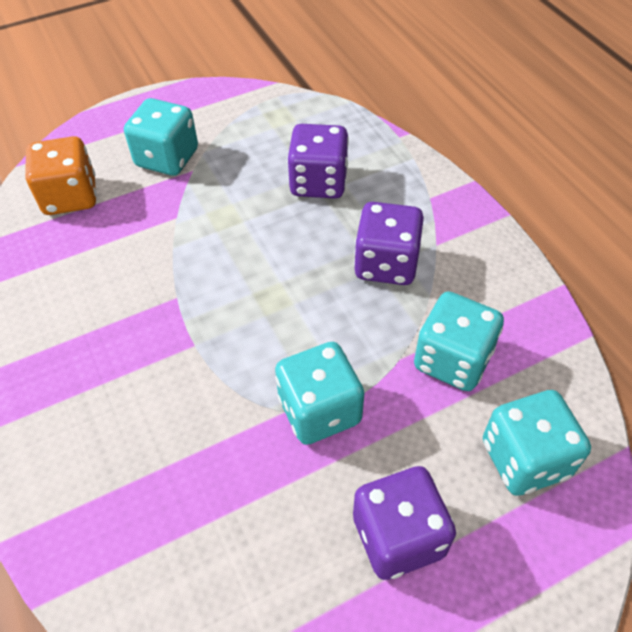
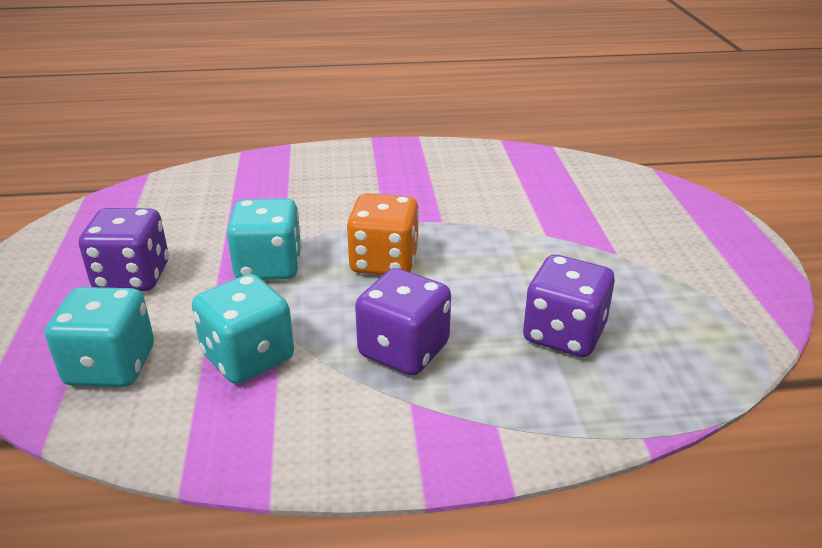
camera: 110 degrees right, 20 degrees down
orange dice [25,136,97,215] -> orange dice moved to [346,193,419,275]
turquoise dice [124,98,198,176] -> none

